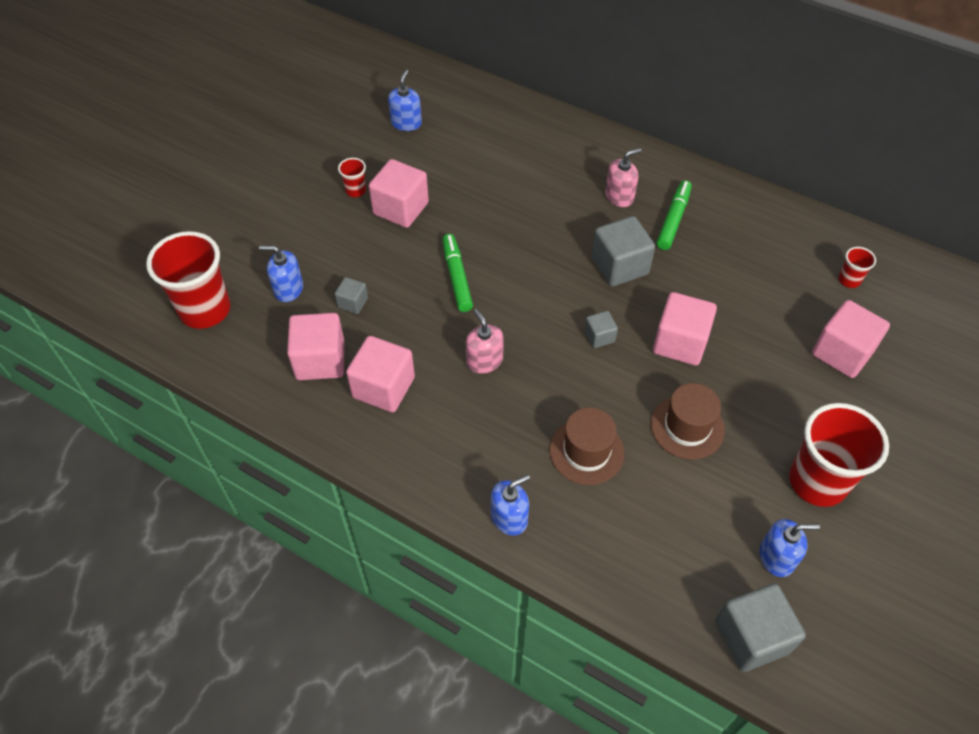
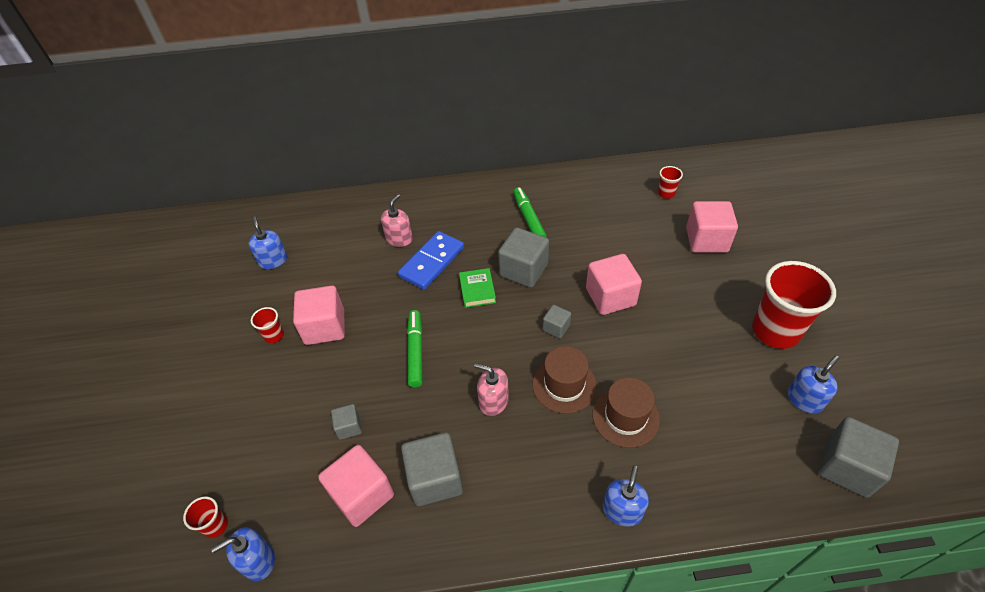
camera: 35 degrees left, 5 degrees down
red cup [146,231,230,329] -> red cup [183,496,228,538], size x0.44
blue soap dispenser [259,245,303,302] -> blue soap dispenser moved to [211,527,275,581]
pink cube [346,336,415,412] -> grey cube [401,432,463,506]
green marker [442,234,473,312] -> green marker turned 45 degrees clockwise [407,310,422,387]
pink soap dispenser [605,148,642,207] -> pink soap dispenser moved to [381,194,413,247]
brown hat [651,383,725,460] -> brown hat moved to [533,346,597,414]
none -> blue domino [398,231,464,290]
none -> green book [459,268,496,308]

